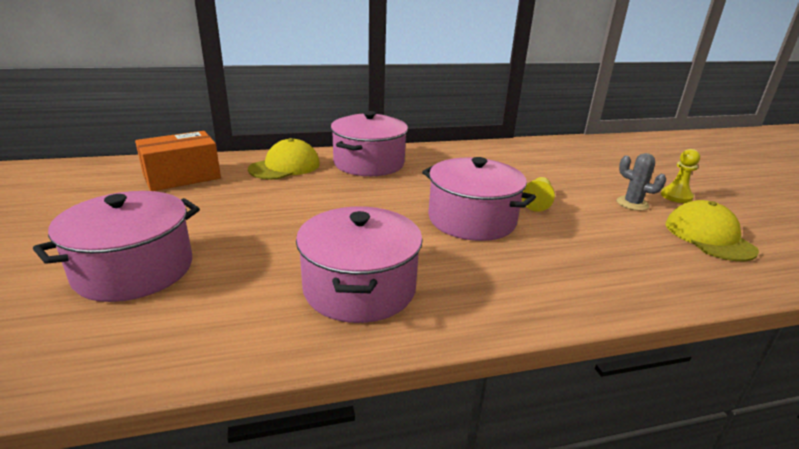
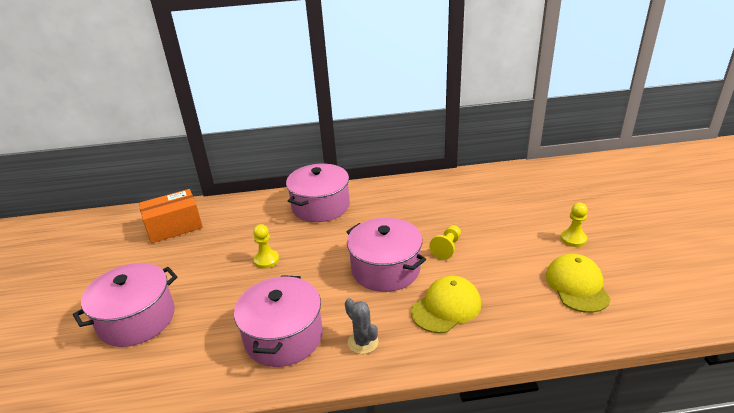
camera: 10 degrees right, 5 degrees up
yellow cap [248,138,320,180] -> yellow cap moved to [411,276,481,333]
grey cactus [617,153,666,211] -> grey cactus moved to [345,298,378,354]
none -> yellow pawn [253,224,279,269]

